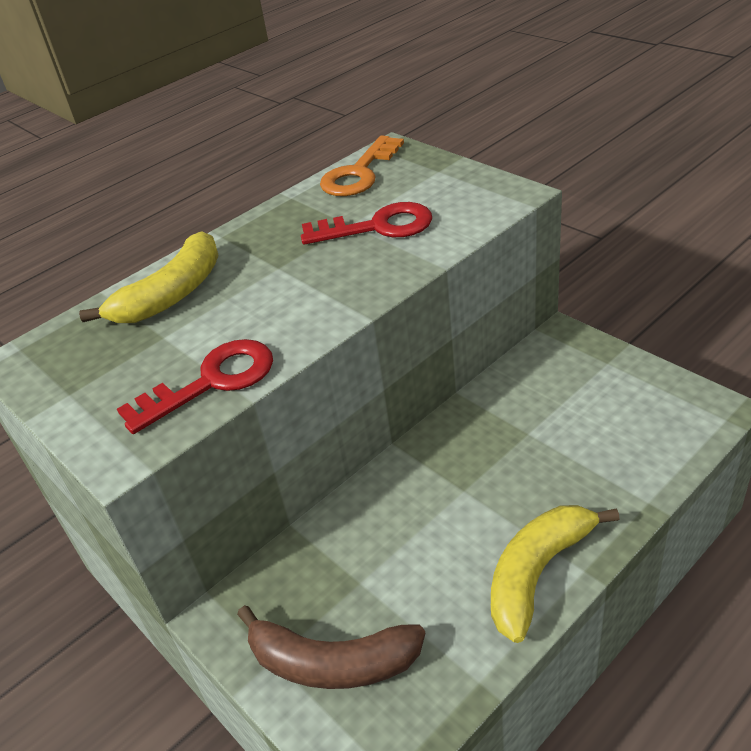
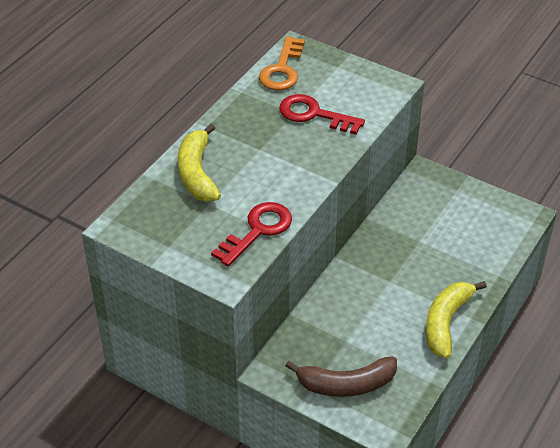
camera: 20 degrees left, 5 degrees up
yellow banana [79,231,219,323] -> yellow banana turned 150 degrees clockwise [178,124,221,202]
red key [301,202,432,245] -> red key turned 135 degrees counterclockwise [279,94,365,135]

